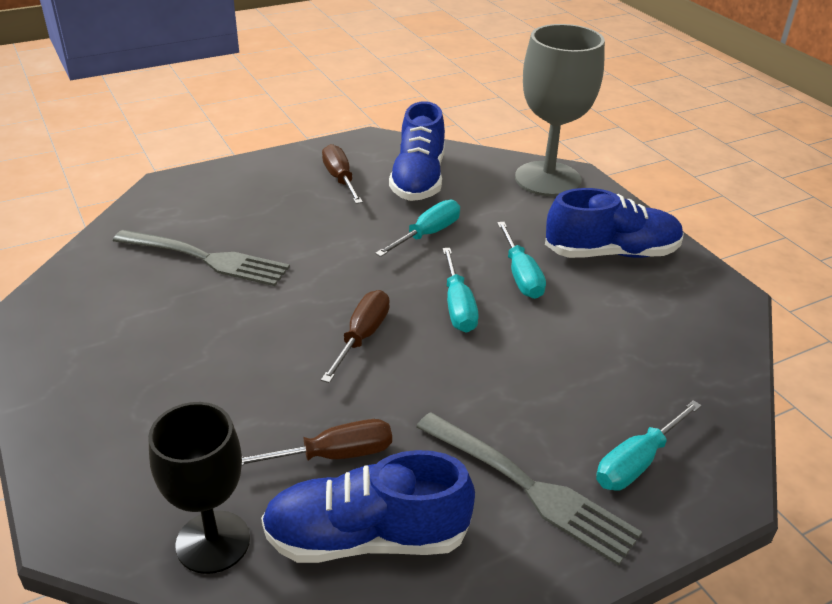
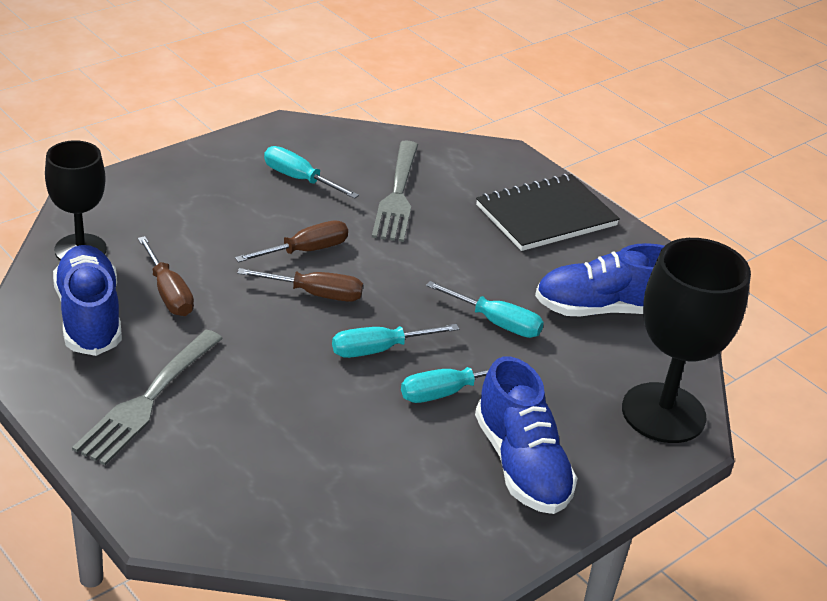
camera: 75 degrees right, 0 degrees up
brown screwdriver [322,144,363,204] -> brown screwdriver moved to [235,220,348,262]
grey goblet [515,24,605,197] -> black goblet [622,238,751,443]
turquoise screwdriver [596,400,702,491] -> turquoise screwdriver moved to [264,146,359,199]
none -> black notebook [476,174,620,251]

